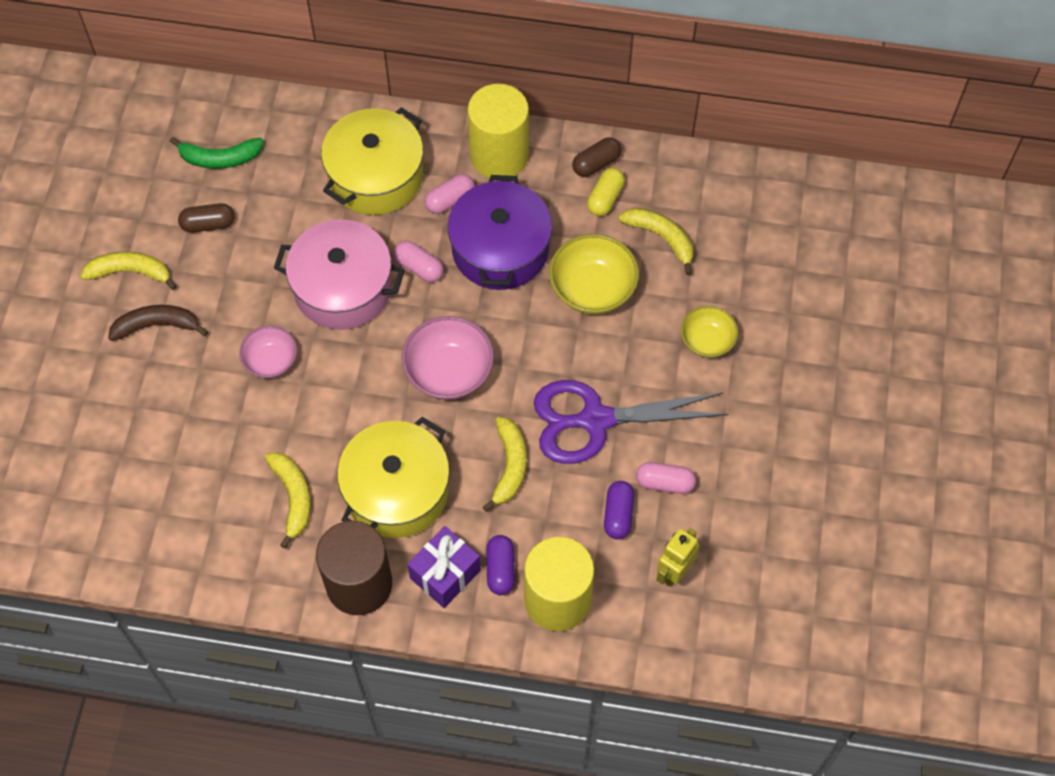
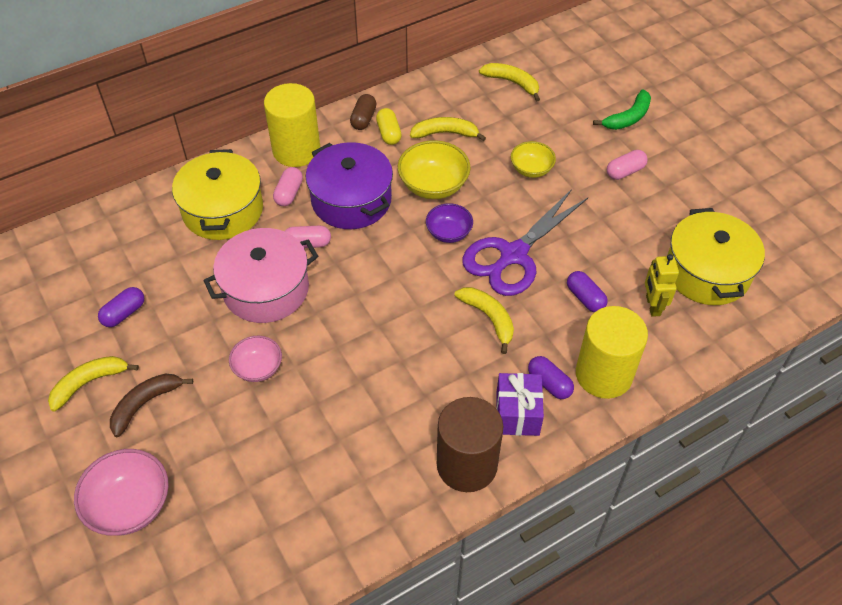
camera: 40 degrees left, 10 degrees down
green banana [170,137,264,169] -> green banana moved to [593,90,651,130]
brown capsule [178,203,235,233] -> purple capsule [98,287,144,327]
yellow banana [265,452,311,548] -> yellow banana moved to [479,63,540,102]
yellow pot [337,417,450,538] -> yellow pot moved to [667,208,765,305]
pink bowl [402,316,494,400] -> pink bowl moved to [74,449,169,536]
pink capsule [636,462,696,494] -> pink capsule moved to [607,150,648,180]
none -> purple bowl [426,203,473,243]

